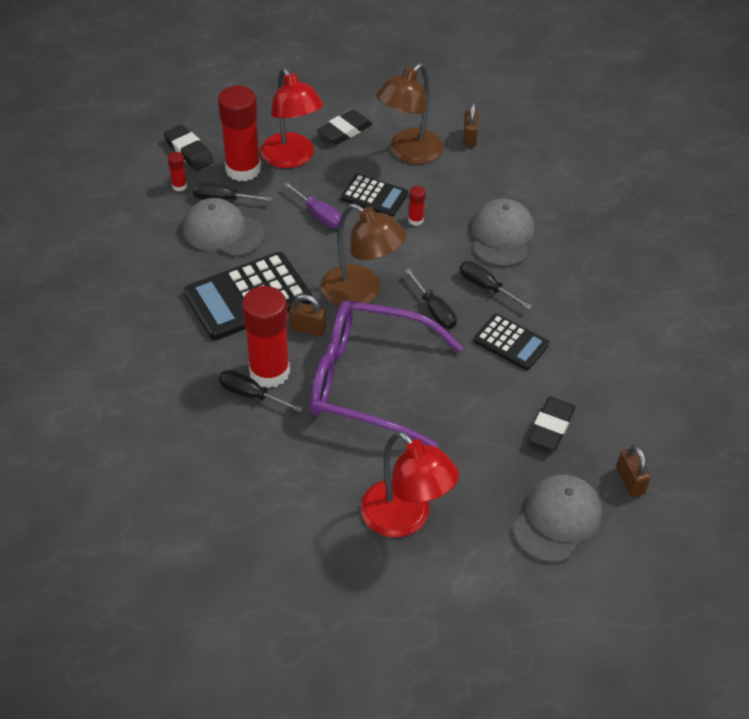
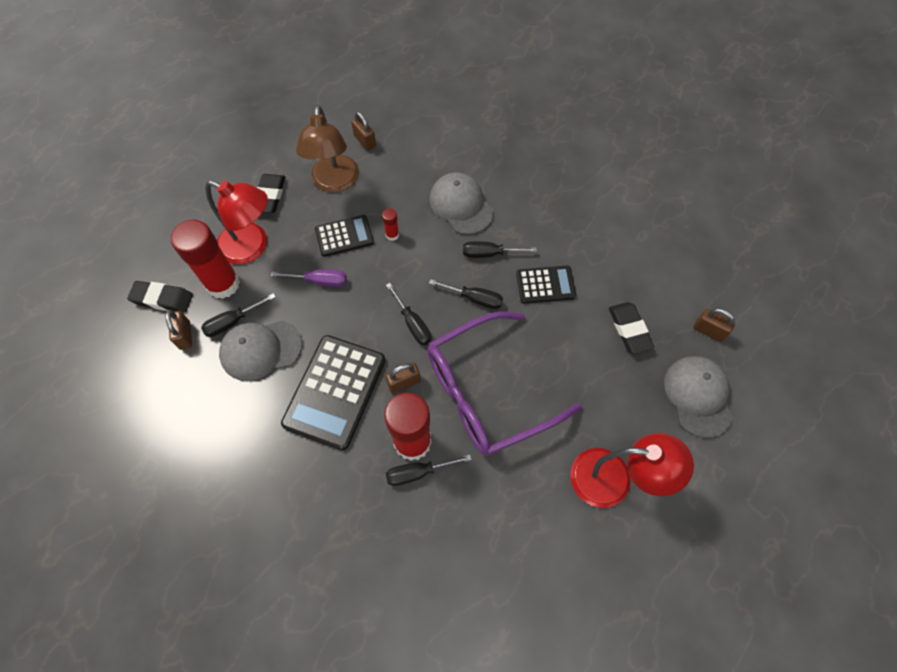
camera: 40 degrees left, 15 degrees up
red glue stick [168,152,187,191] -> brown padlock [165,310,192,350]
brown lamp [321,203,407,307] -> black screwdriver [386,283,431,345]

